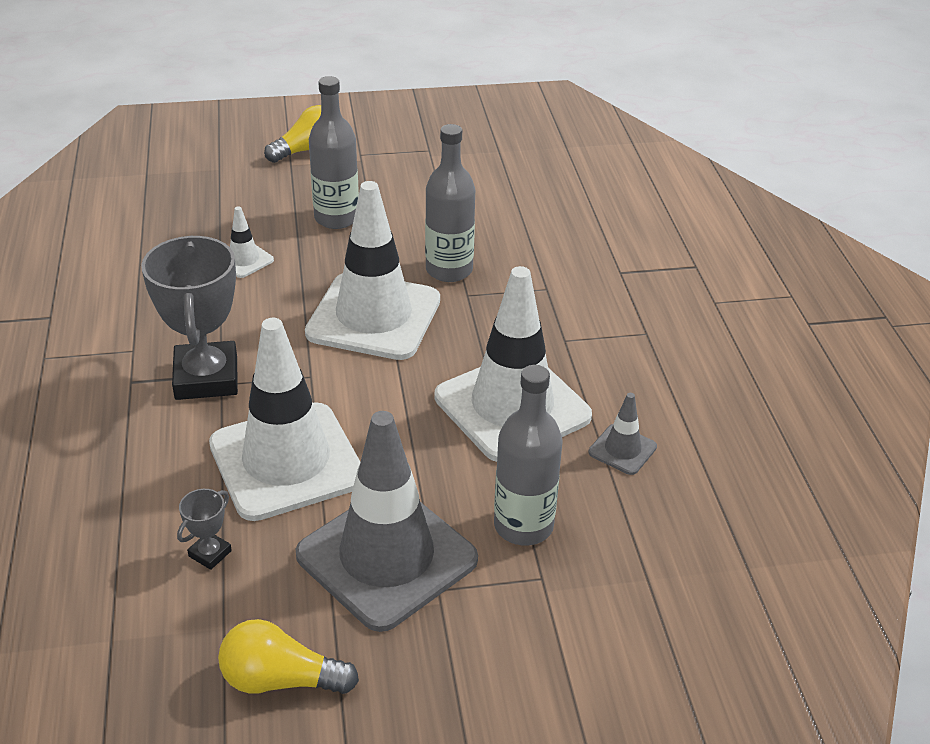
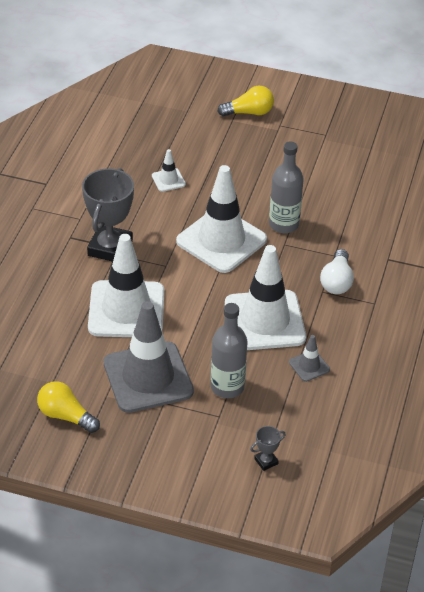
camera: 25 degrees right, 5 degrees up
grey trophy [177,489,232,570] -> grey trophy moved to [250,426,286,471]
grey bottle [309,76,359,229] -> none
none -> white light bulb [320,249,354,294]

